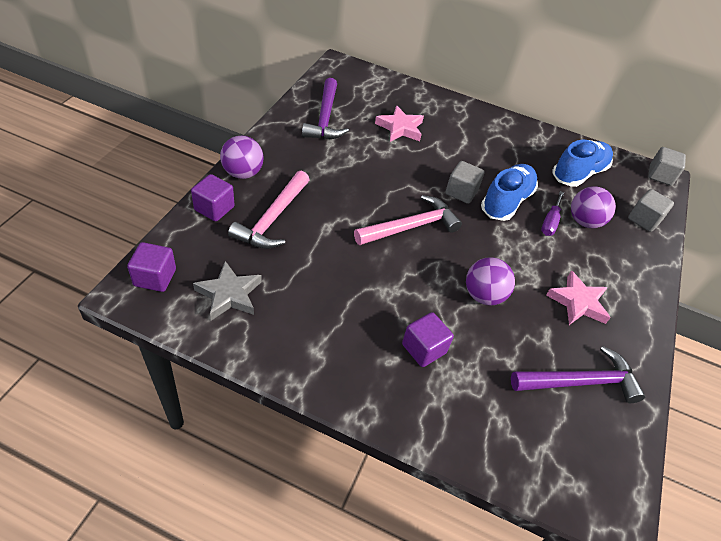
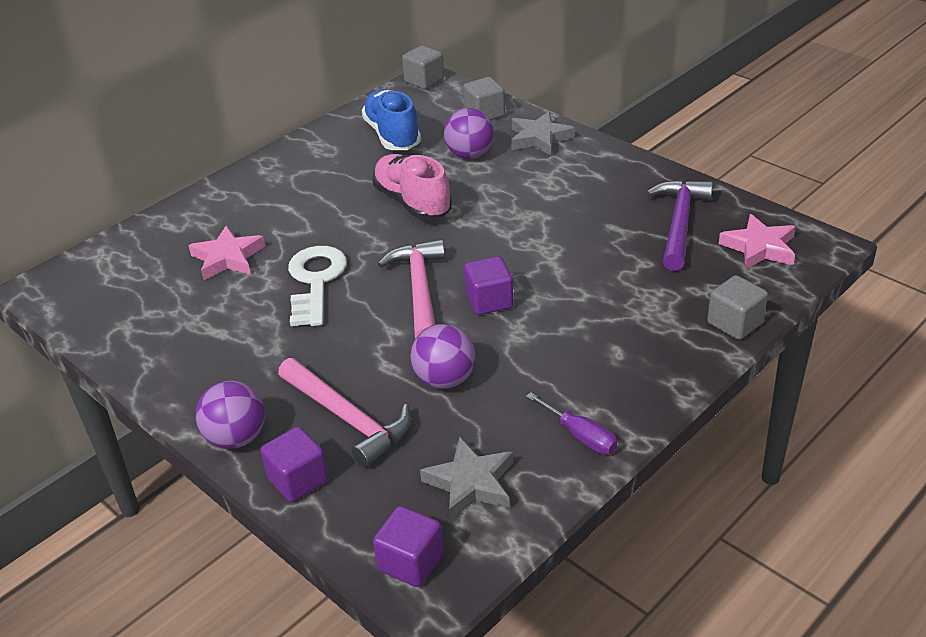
camera: 60 degrees left, 10 degrees down
purple hammer [302,78,349,139] -> none
purple cube [402,312,454,367] -> purple cube moved to [464,256,513,315]
grey cube [446,161,485,204] -> grey cube moved to [707,275,768,340]
purple ball [466,257,515,306] -> purple ball moved to [410,324,476,389]
blue shoe [481,164,538,221] -> pink shoe [373,154,452,220]
purple screwdriver [541,191,564,236] -> purple screwdriver moved to [526,392,618,454]
pink star [546,271,611,325] -> pink star moved to [719,214,796,270]
none -> white key [288,246,347,326]
none -> grey star [511,111,575,156]

